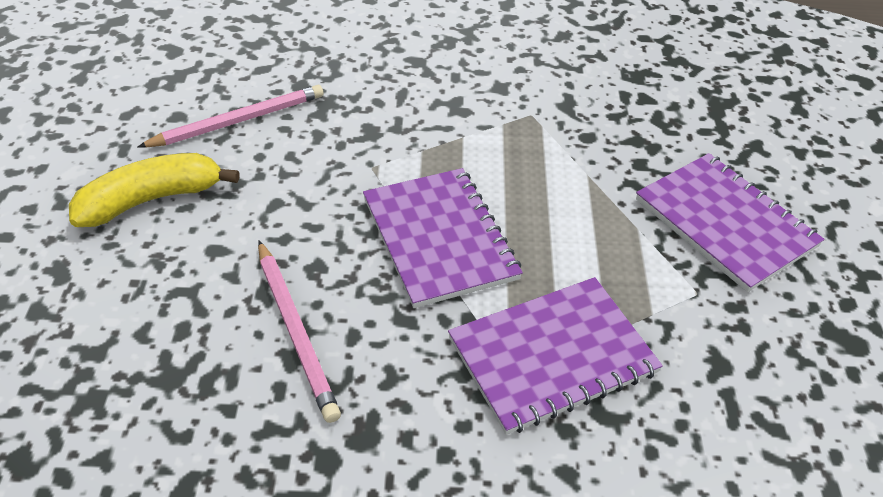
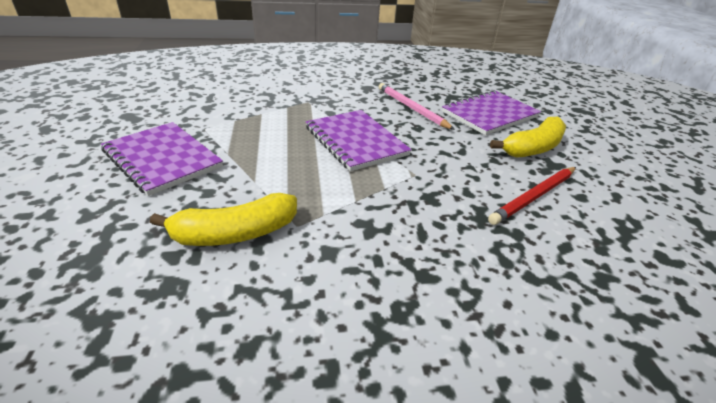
camera: 170 degrees right, 10 degrees down
pink pencil [138,85,324,148] -> red pencil [488,167,576,225]
purple notebook [448,277,663,435] -> purple notebook moved to [442,90,541,135]
none -> yellow banana [150,193,297,246]

